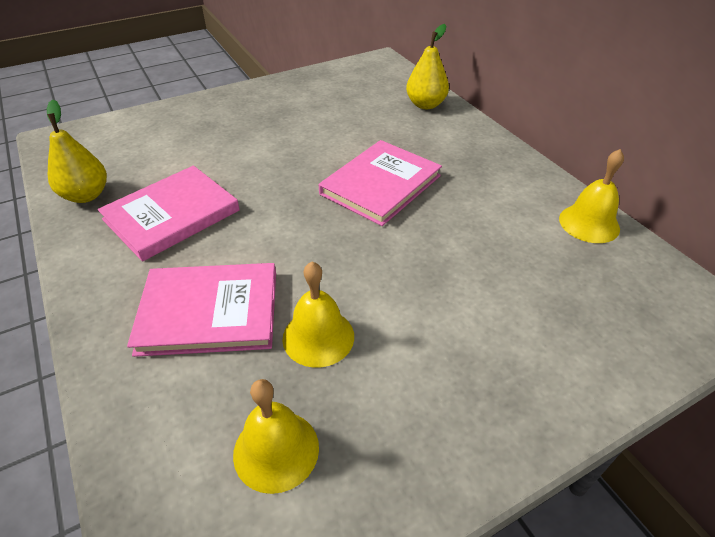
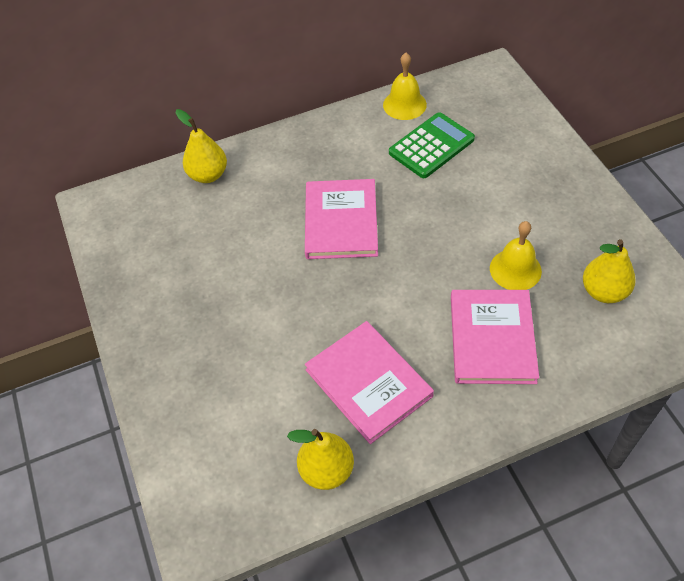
camera: 80 degrees left, 10 degrees up
yellow bell [233,379,319,494] -> yellow pear [583,240,636,303]
pink book [319,140,442,226] -> pink book turned 45 degrees clockwise [305,179,378,259]
none -> green calculator [389,112,475,178]

